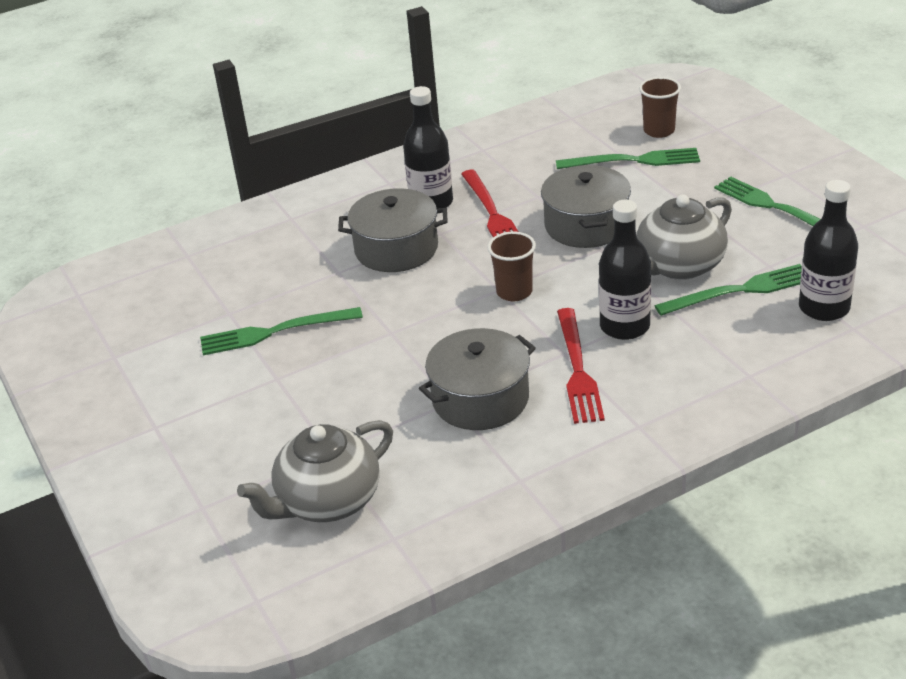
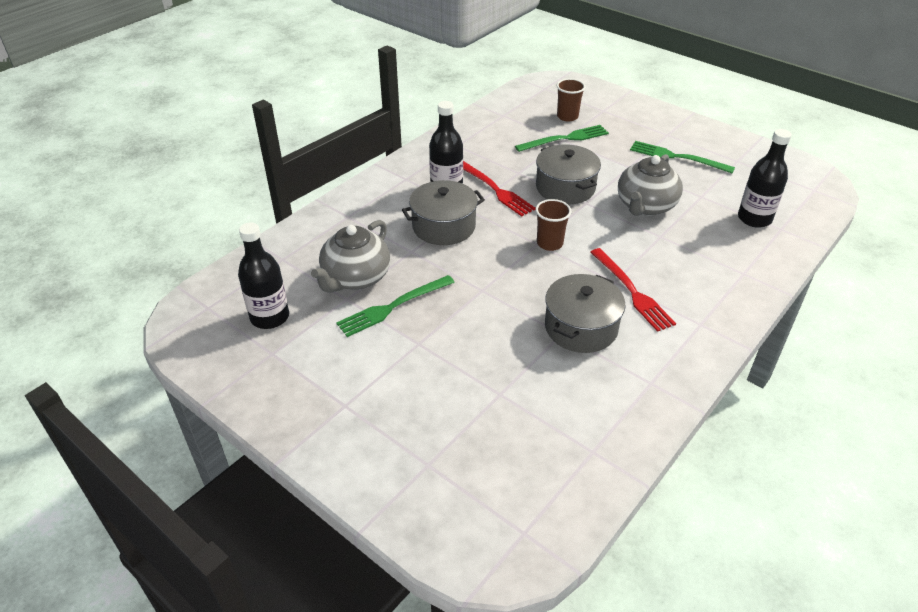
camera: 25 degrees left, 5 degrees up
grey teapot [237,420,393,522] -> grey teapot moved to [311,220,390,293]
black bottle [599,200,651,340] -> black bottle moved to [238,223,289,329]
green fork [654,264,802,316] -> none

